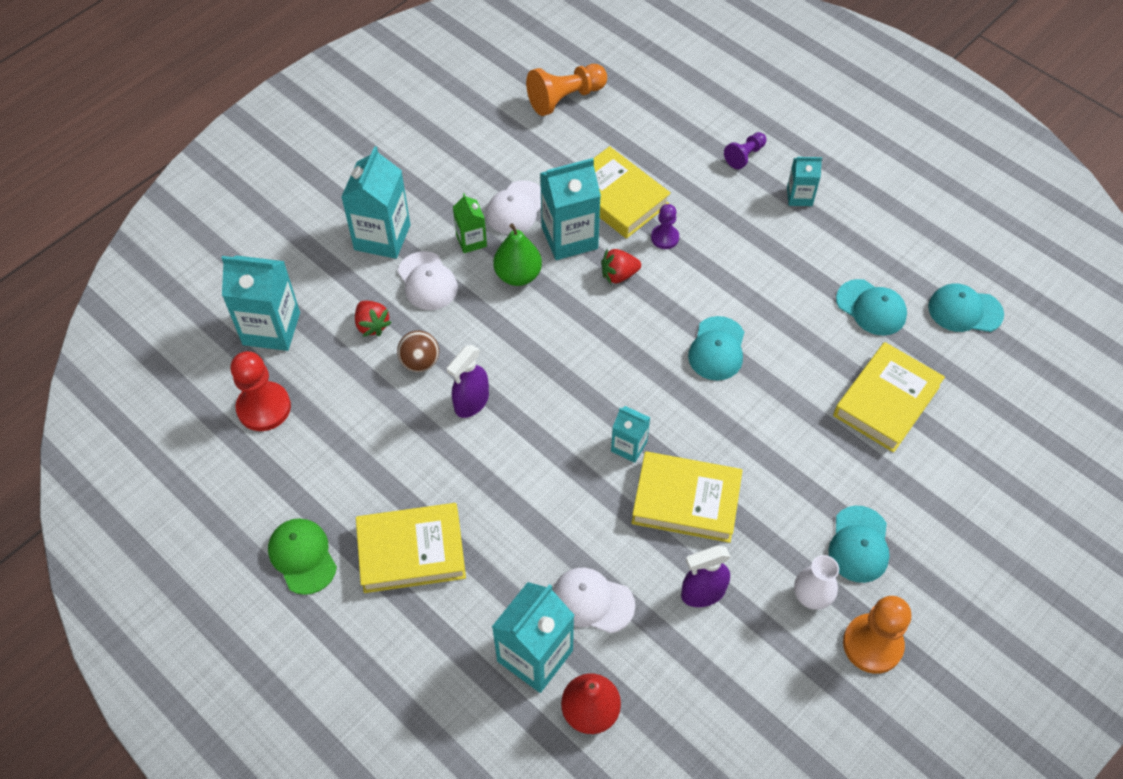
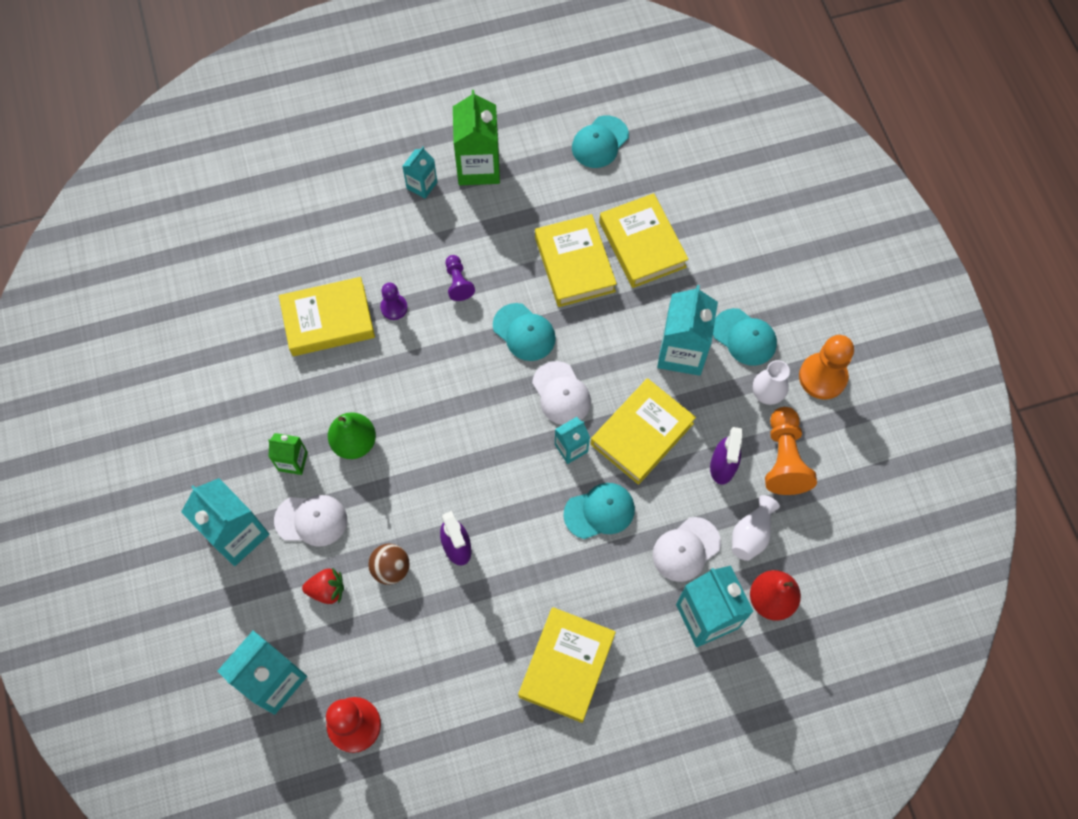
camera: 60 degrees left, 10 degrees up
green cap [268,519,337,595] -> none
white cap [486,180,541,234] -> white cap moved to [532,361,591,425]
orange pawn [526,64,607,116] -> orange pawn moved to [765,407,817,495]
turquoise carton [540,158,601,260] -> turquoise carton moved to [657,285,718,376]
red strawberry [601,249,641,284] -> none
purple pawn [724,132,766,169] -> purple pawn moved to [445,255,475,301]
turquoise cap [836,279,907,336] -> turquoise cap moved to [563,483,635,539]
none -> green carton [453,90,500,185]
none -> yellow book [535,214,617,307]
none -> white vase [732,495,780,561]

